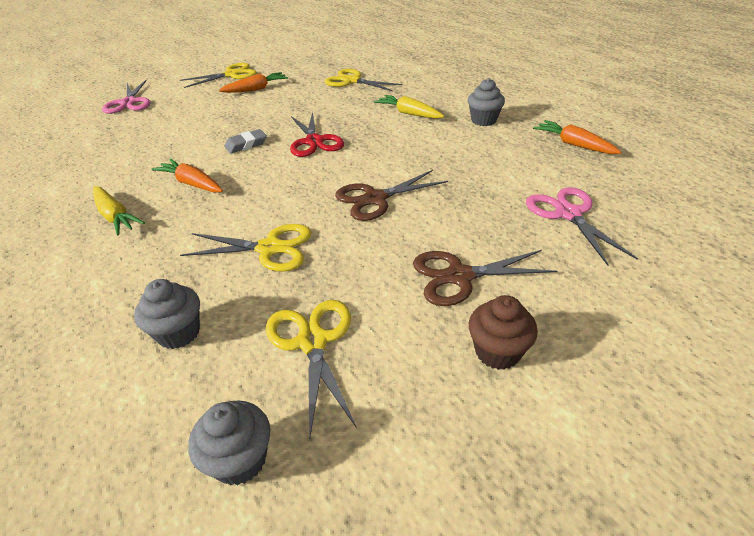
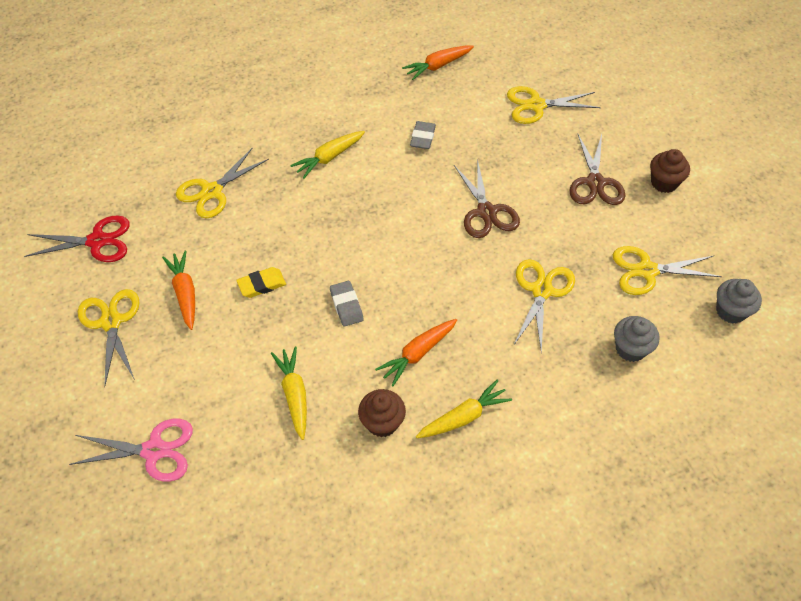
camera: 80 degrees left, 15 degrees up
red scissors [290,112,344,157] -> red scissors moved to [24,215,130,262]
grey cupcake [468,78,505,126] -> none
pink scissors [526,187,638,266] -> yellow scissors [507,86,601,124]
none -> yellow eraser [236,267,286,298]
none -> yellow carrot [271,347,307,440]
none -> brown cupcake [358,389,406,437]
none -> grey eraser [410,121,436,149]

